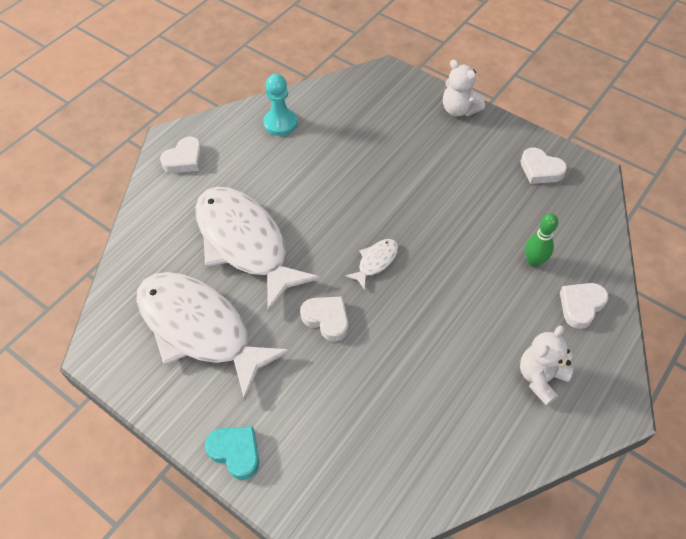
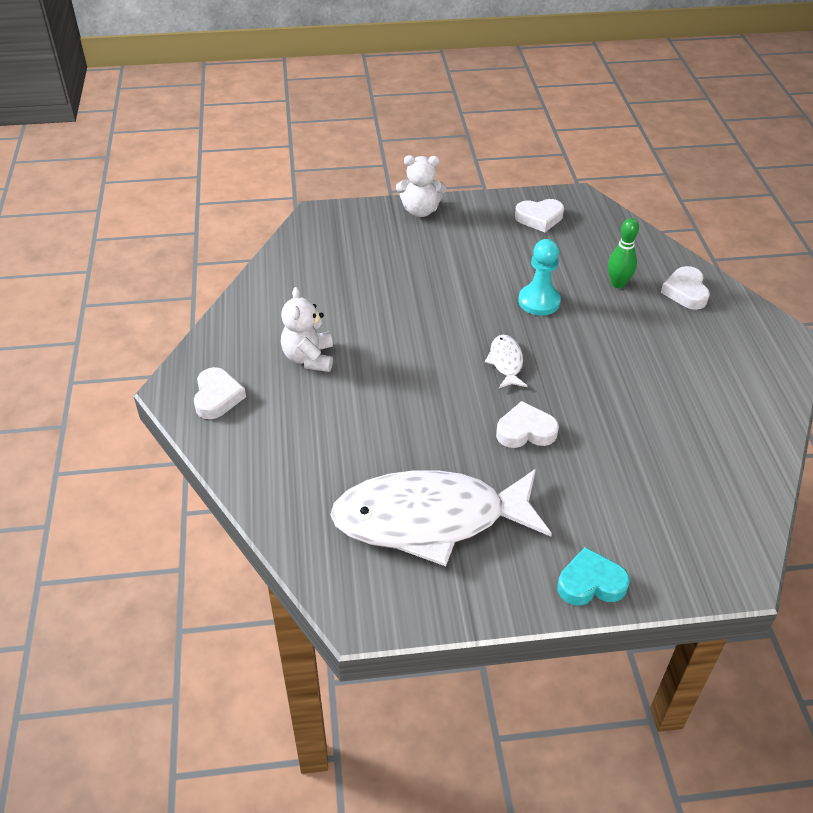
camera: 45 degrees left, 10 degrees down
white fish [195,187,320,312] -> none
turquoise pawn [263,74,298,136] -> turquoise pawn moved to [518,239,561,316]
white teddy bear [520,326,574,406] -> white teddy bear moved to [281,287,333,372]

